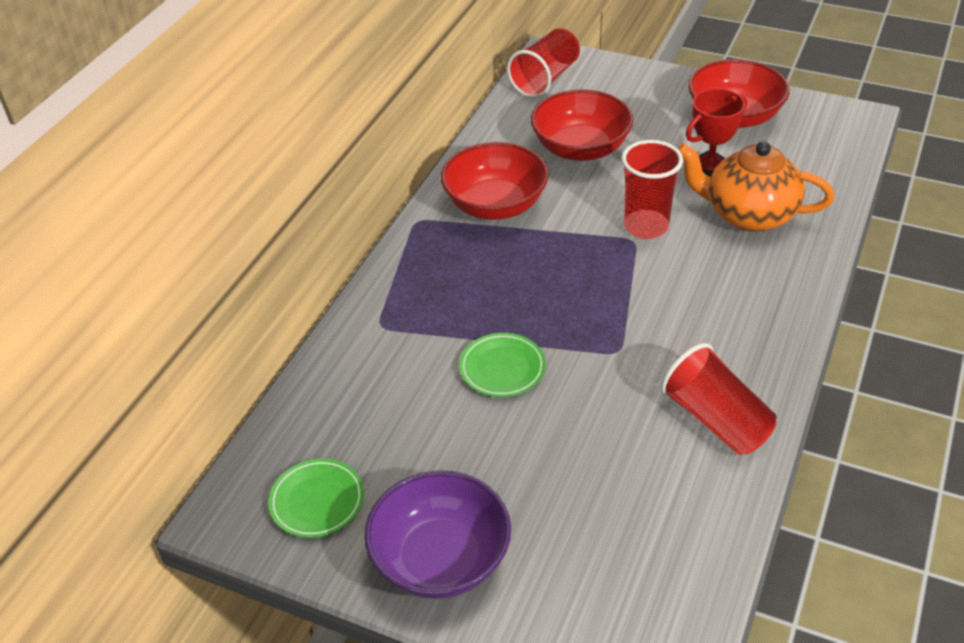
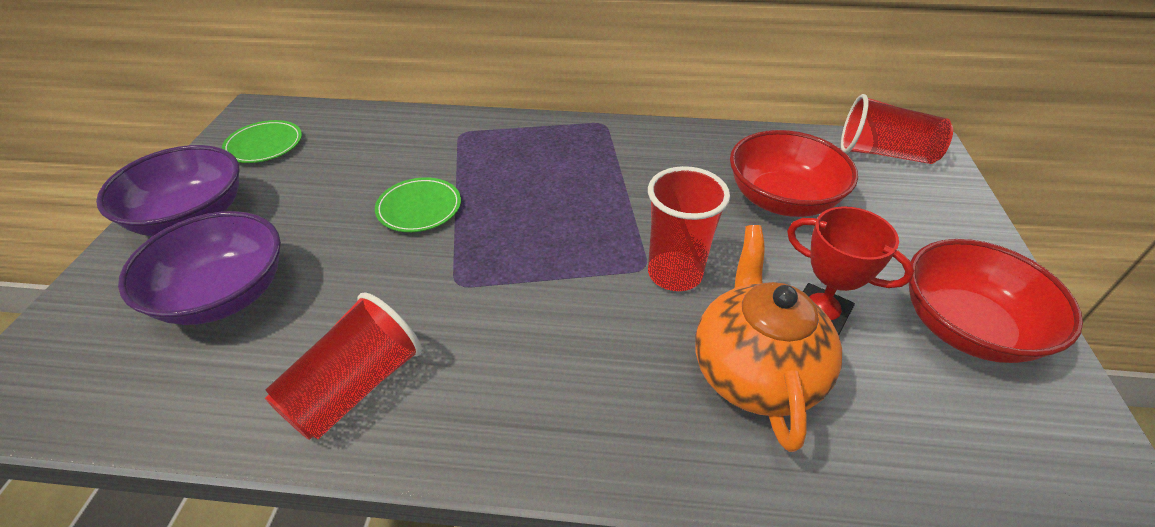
camera: 70 degrees right, 0 degrees up
red bowl [441,142,549,220] -> none
none -> purple bowl [118,211,281,325]

